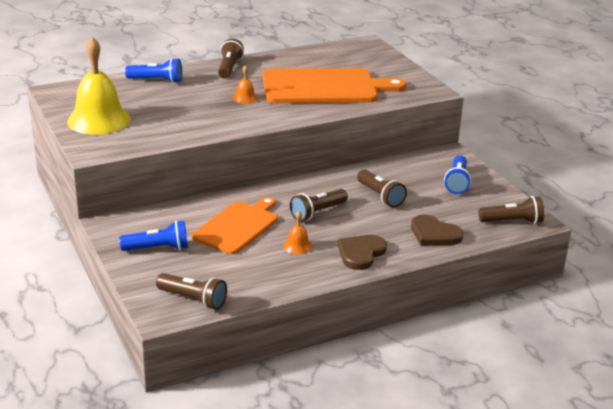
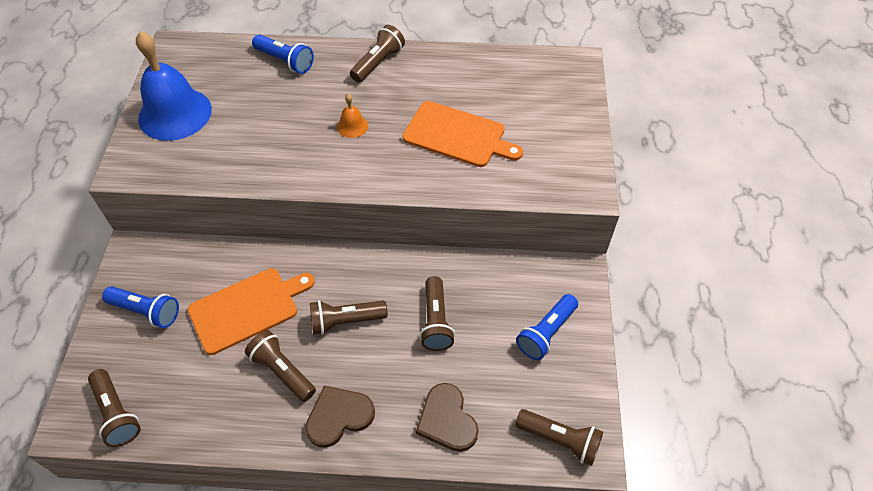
camera: 30 degrees right, 25 degrees up
yellow bell [67,37,131,135] -> blue bell [136,31,212,141]
orange cutting board [263,68,406,103] -> orange cutting board [402,101,523,167], size x0.64
orange bell [283,211,313,254] -> brown flashlight [245,330,316,402]

